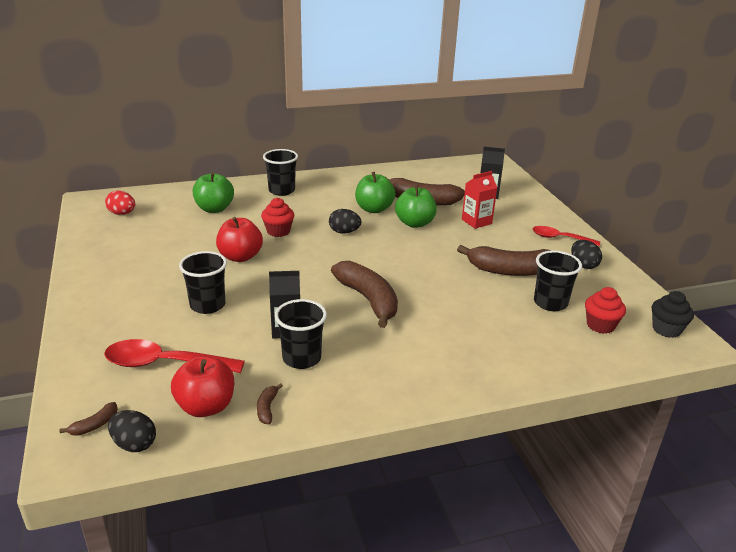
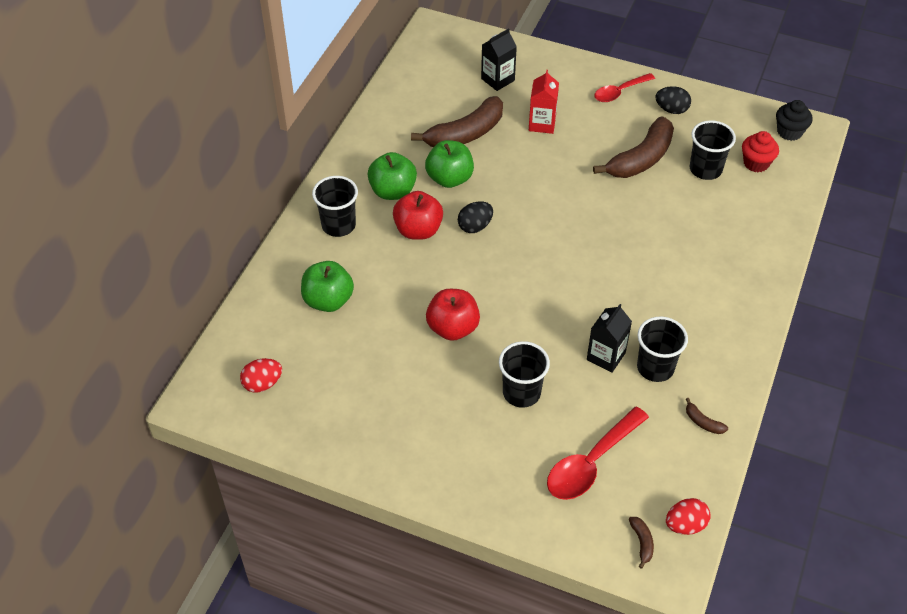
camera: 50 degrees left, 20 degrees up
black egg [108,410,156,452] -> red egg [666,498,711,535]
red apple [171,356,234,417] -> red apple moved to [393,191,443,240]
red cupcake [261,198,294,237] -> none
brown banana [331,261,398,328] -> none
green apple [395,185,437,228] -> green apple moved to [368,152,417,200]

